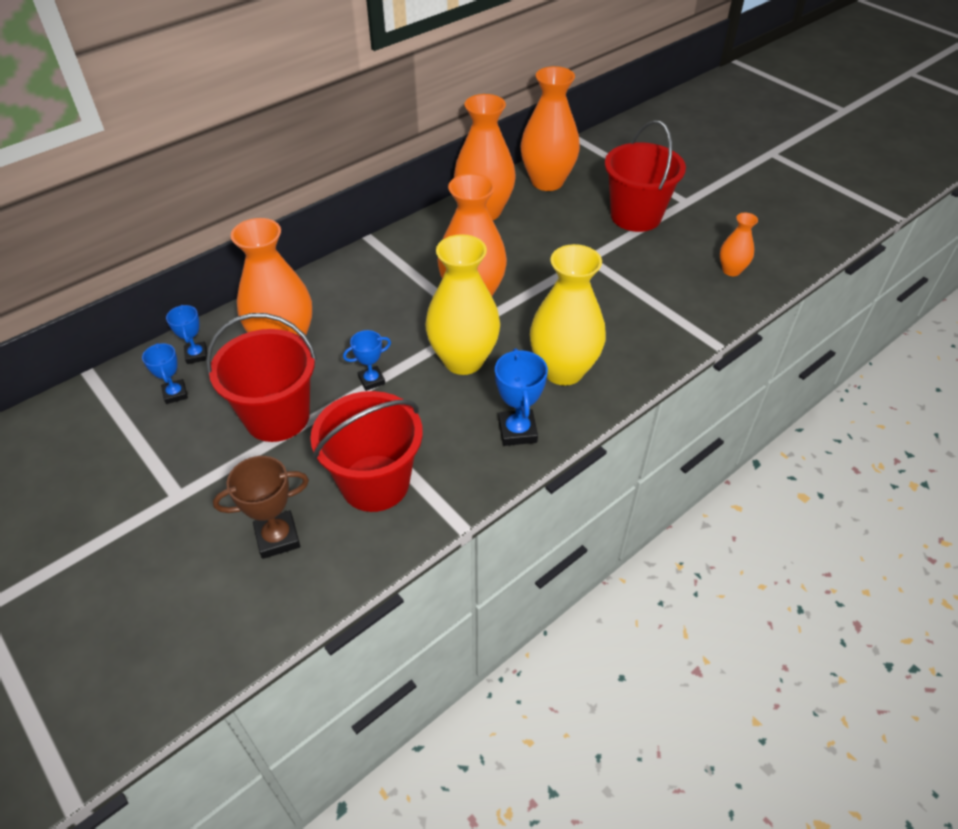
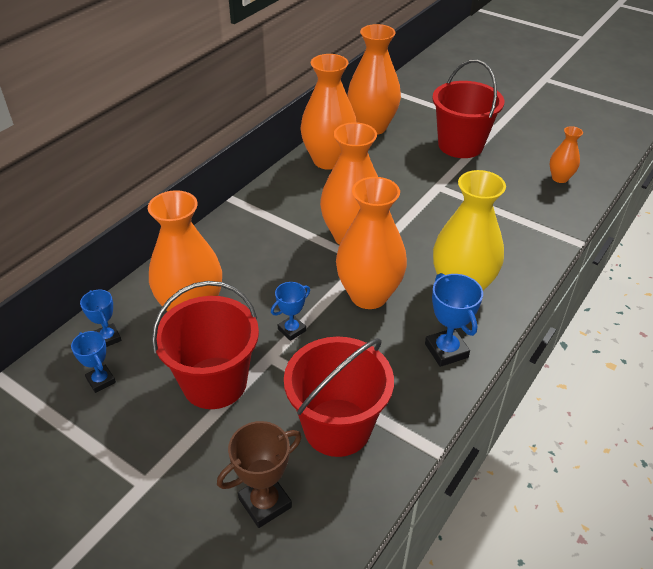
camera: 15 degrees left, 5 degrees down
yellow vase [425,234,500,375] -> orange vase [336,177,407,309]

